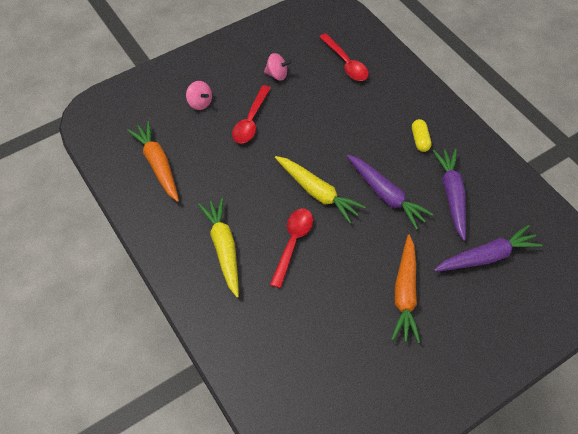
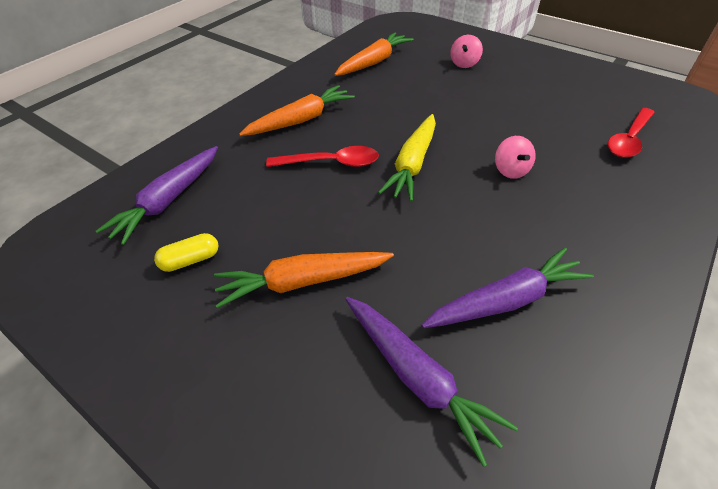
camera: 70 degrees right, 10 degrees down
yellow carrot [198,198,239,298] -> orange carrot [239,85,355,136]
red spoon [232,85,271,144] -> none
pink spinning top [264,53,292,81] -> pink spinning top moved to [495,136,536,179]
purple carrot [347,155,434,229] -> purple carrot moved to [96,146,218,245]
yellow capsule [412,119,432,152] -> yellow capsule moved to [154,233,219,272]

